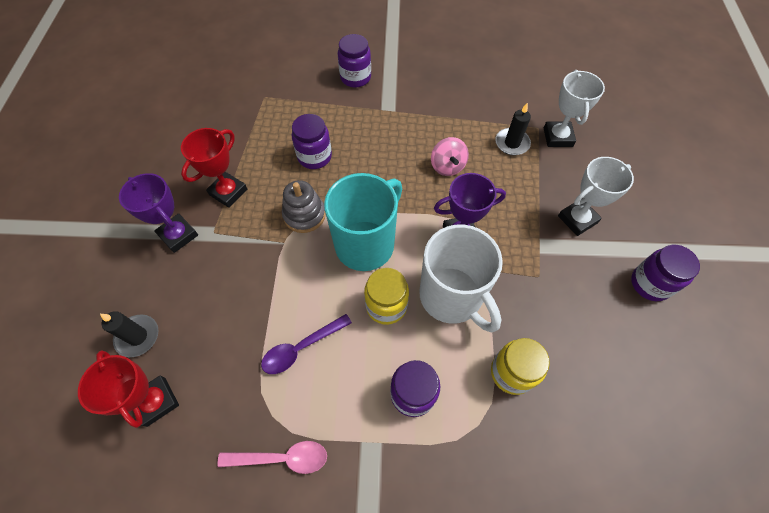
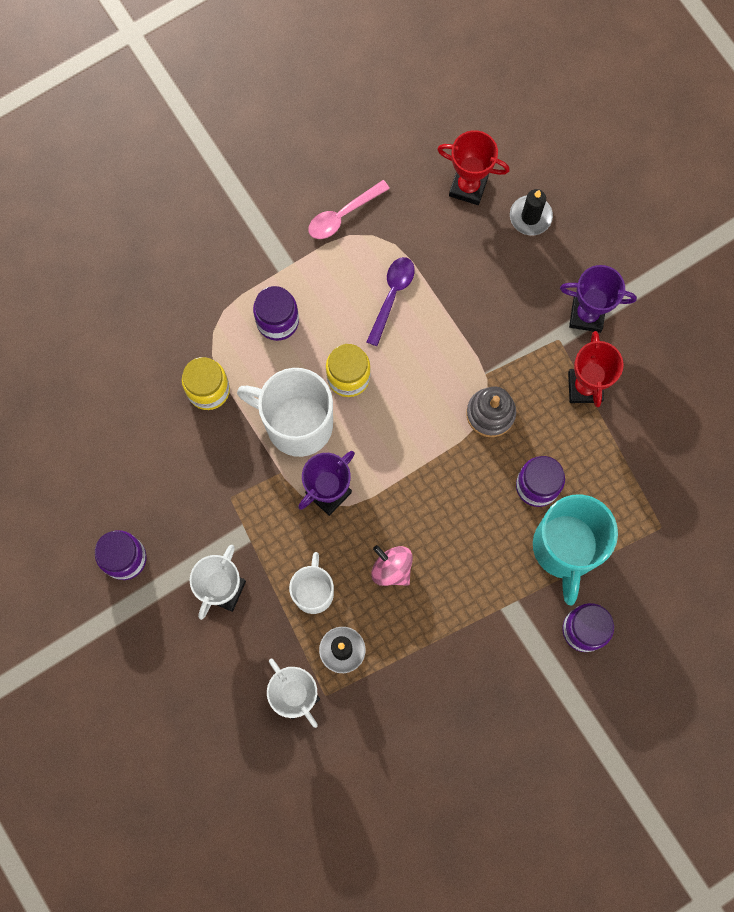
camera: 145 degrees right, 15 degrees up
turquoise mug [324,173,402,271] -> turquoise mug moved to [533,494,618,605]
none -> white mug [289,552,334,614]

